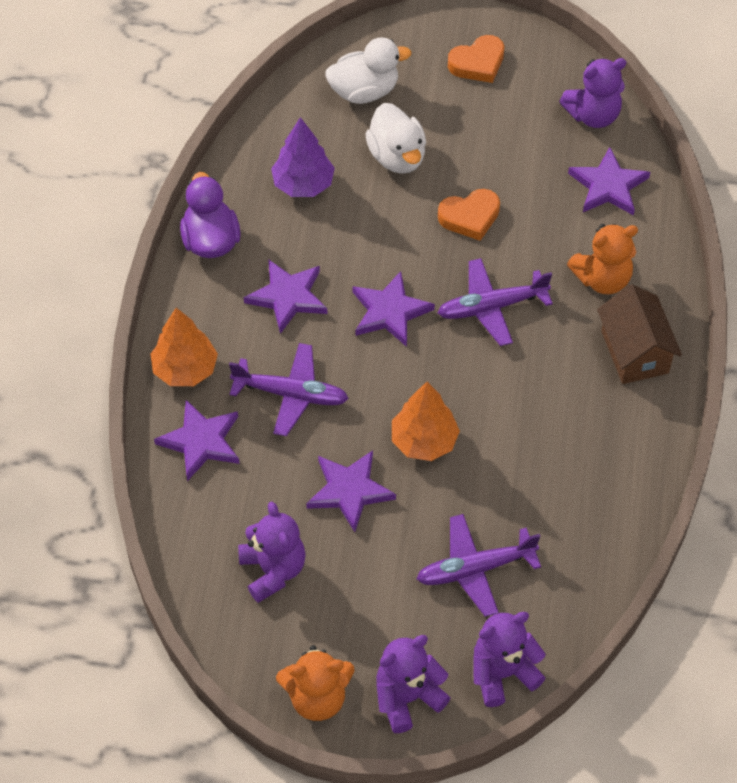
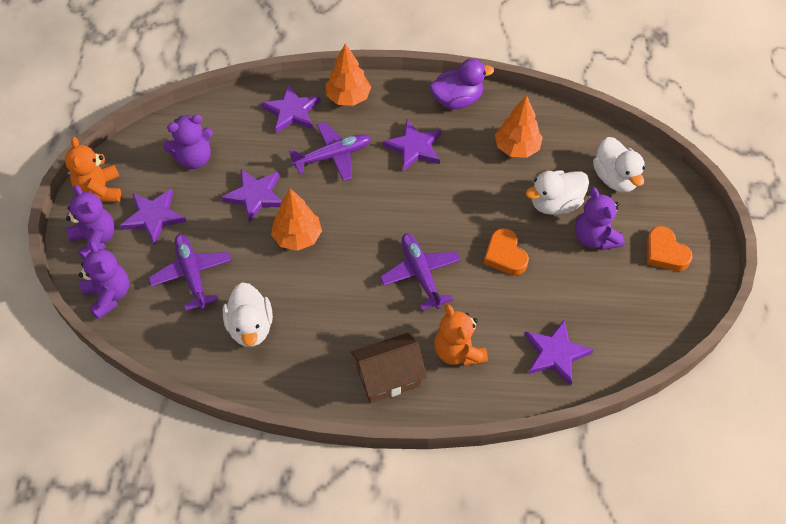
camera: 85 degrees right, 0 degrees up
purple plane [229,343,349,436] -> purple plane turned 120 degrees counterclockwise [289,122,371,181]
purple tree [271,117,335,197] -> orange tree [495,95,543,158]
purple star [352,271,435,347] -> purple star moved to [120,189,186,245]
purple teddy bear [559,58,626,128] -> purple teddy bear moved to [575,188,625,250]
none -> white duck [223,282,273,347]

